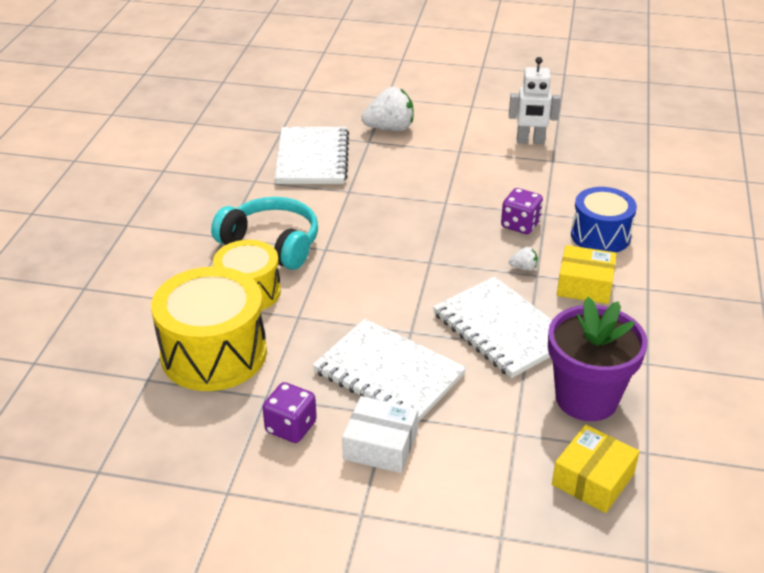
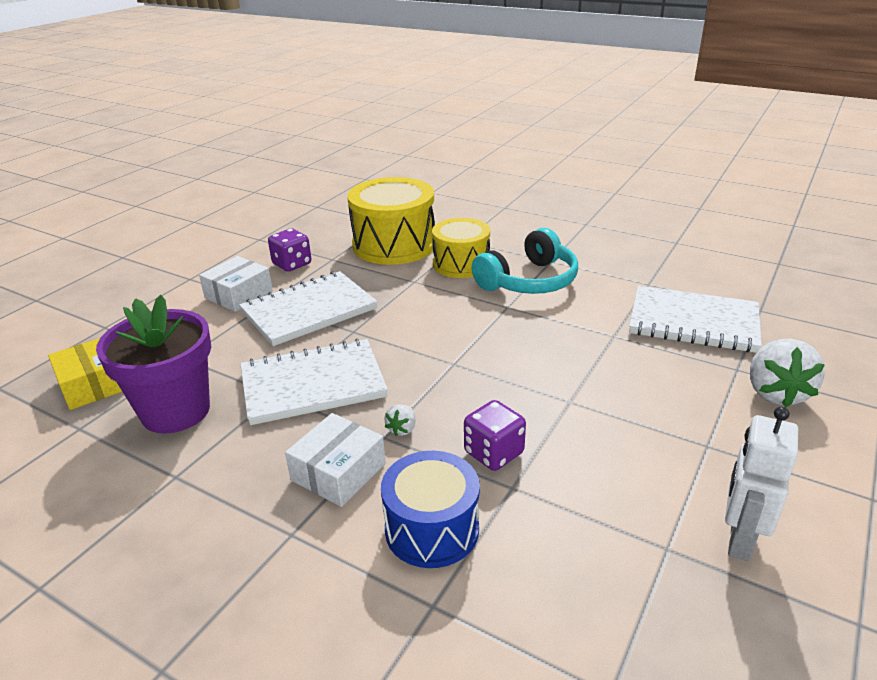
camera: 110 degrees right, 5 degrees down
yellow box [557,245,617,304] -> white box [285,413,386,507]

